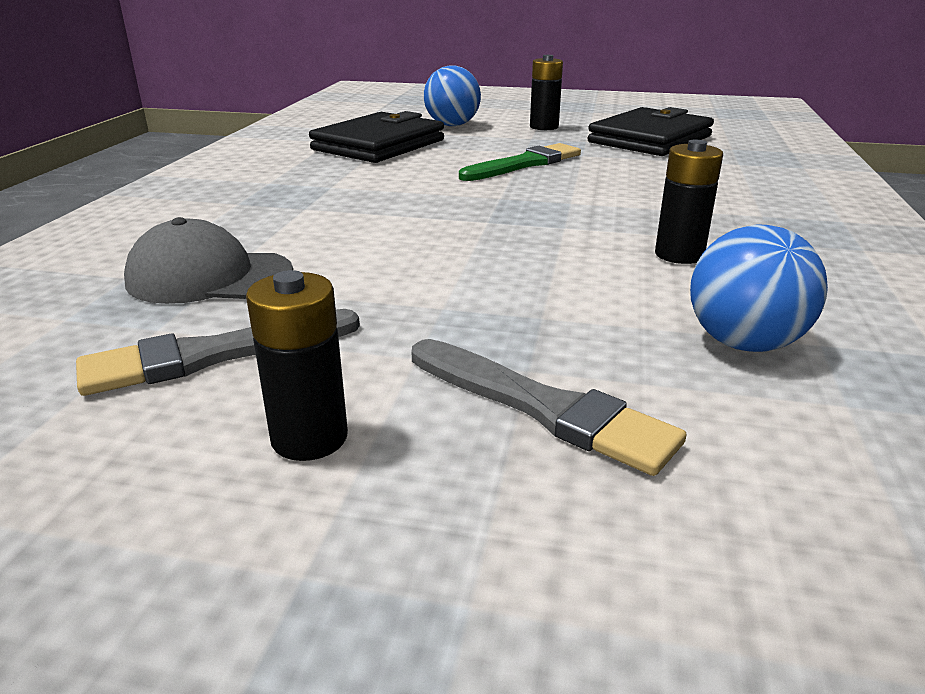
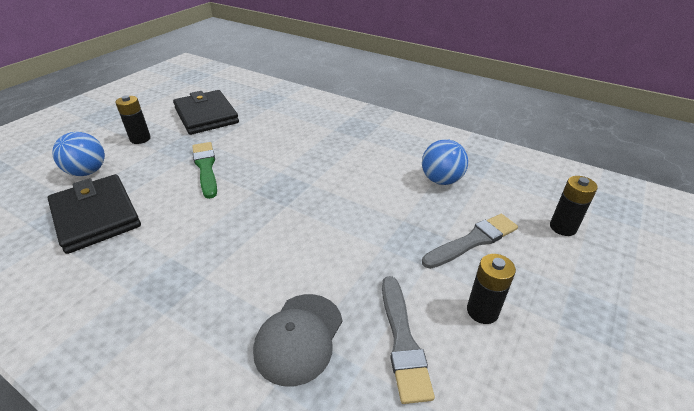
camera: 70 degrees left, 10 degrees up
black battery [655,140,723,264] -> black battery moved to [550,176,598,236]

